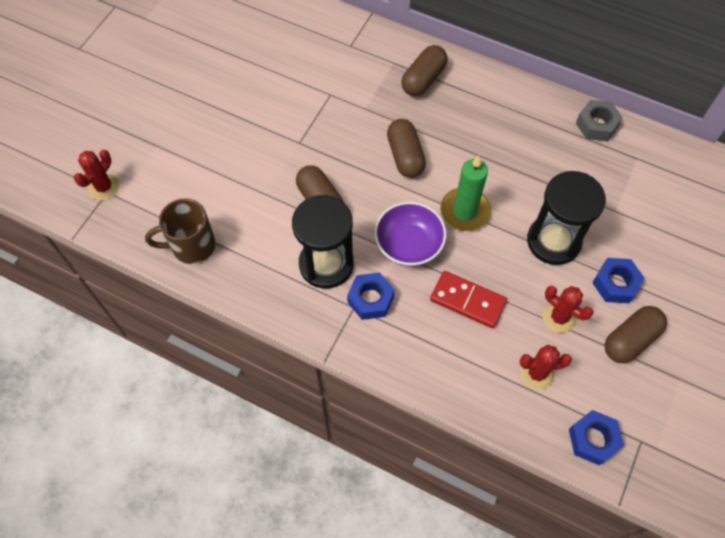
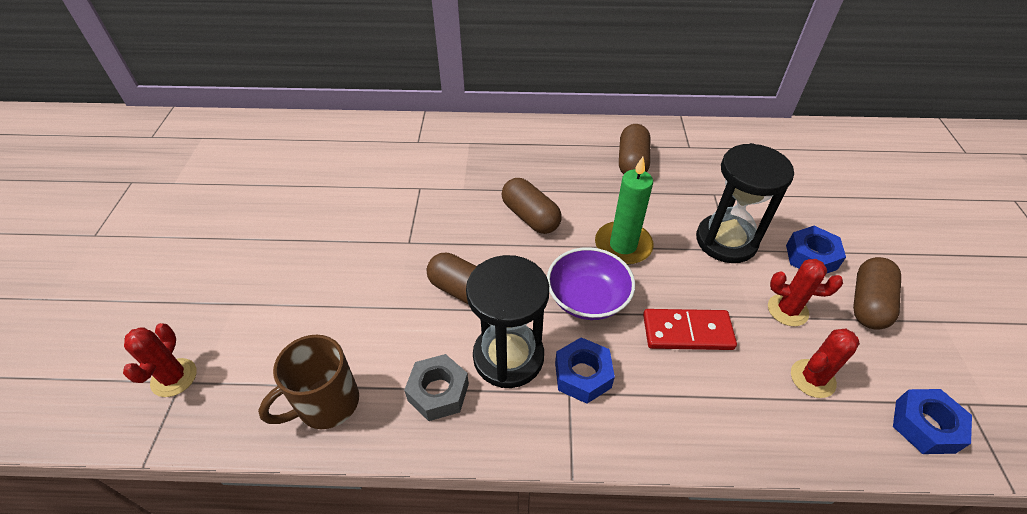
camera: 25 degrees left, 15 degrees down
brown capsule [401,45,448,96] -> brown capsule moved to [619,124,650,174]
grey nut [576,100,623,141] -> grey nut moved to [404,354,469,421]

